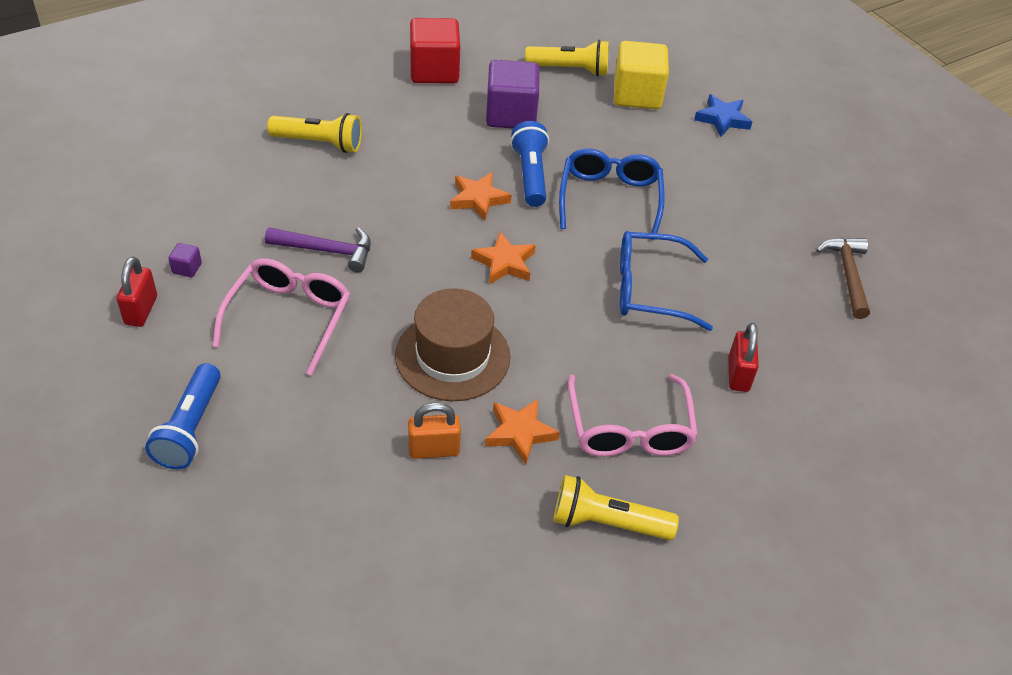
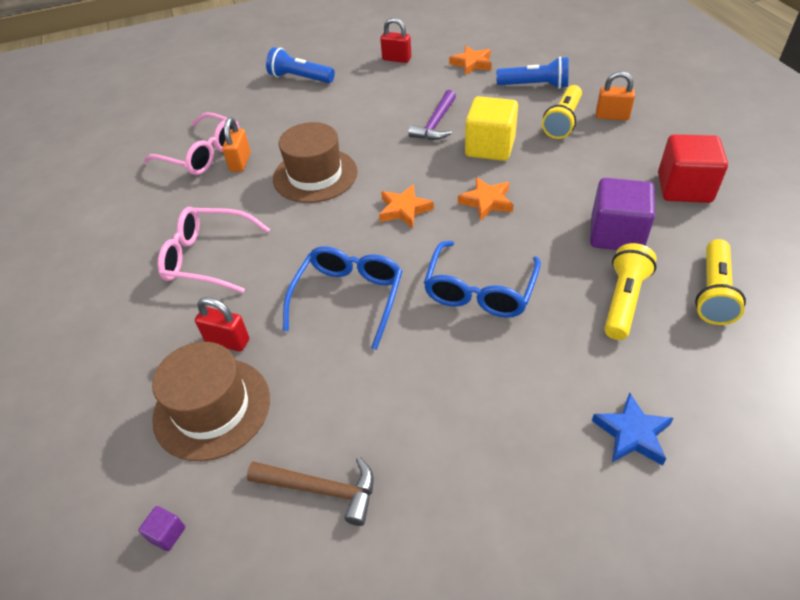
camera: 110 degrees right, 0 degrees up
purple cube [168,243,202,277] -> purple cube moved to [138,506,185,551]
pink glasses [213,258,350,375] -> pink glasses moved to [143,112,240,175]
orange star [485,399,560,465] -> orange star moved to [449,46,492,75]
blue flashlight [510,121,549,207] -> blue flashlight moved to [496,57,569,89]
yellow flashlight [553,475,679,540] -> yellow flashlight moved to [604,243,657,340]
blue glasses [559,149,665,240] -> blue glasses turned 90 degrees clockwise [424,241,541,318]
yellow cube [614,41,669,109] -> yellow cube moved to [465,96,518,161]
none -> brown hat [152,342,270,461]
none -> orange padlock [596,71,635,121]

